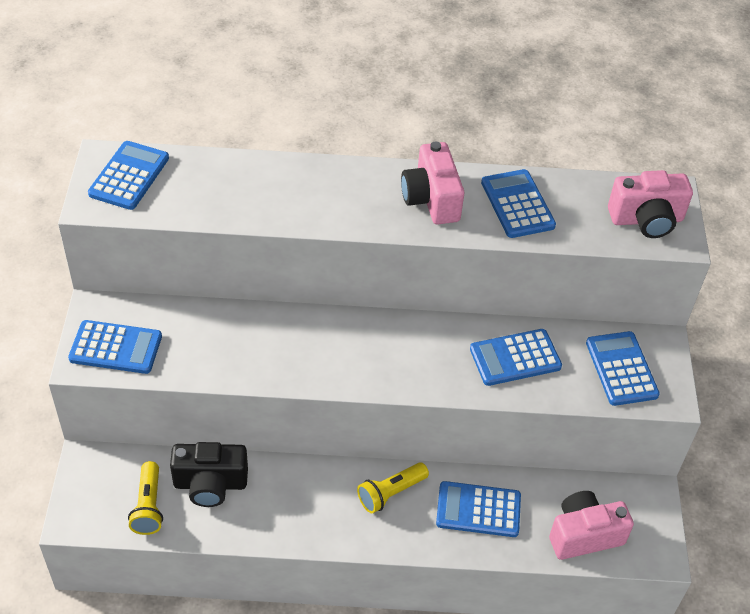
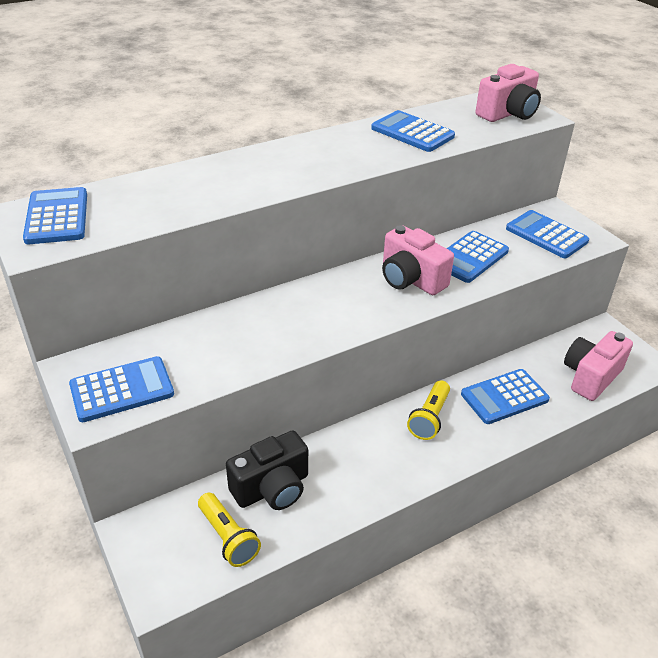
camera: 30 degrees left, 10 degrees down
pink camera [401,142,464,224] -> pink camera moved to [382,225,454,295]

